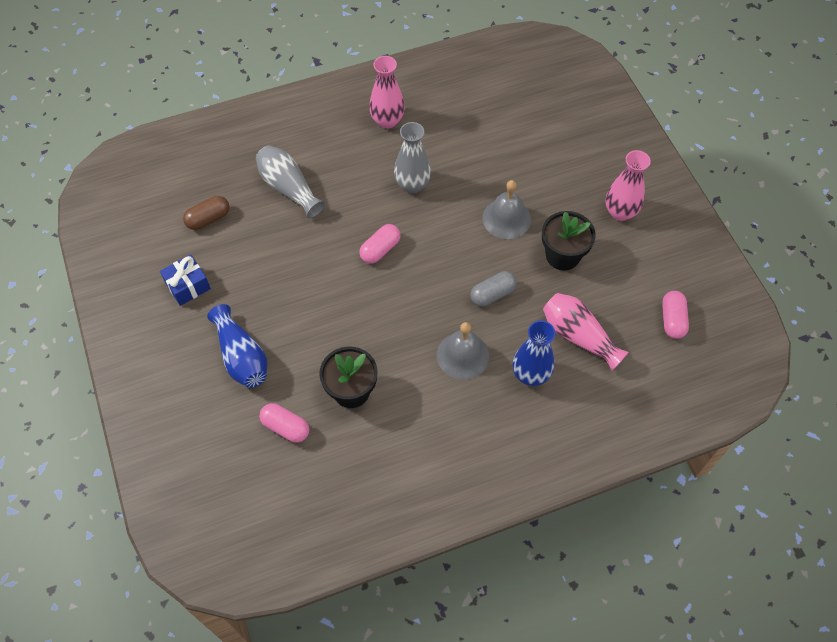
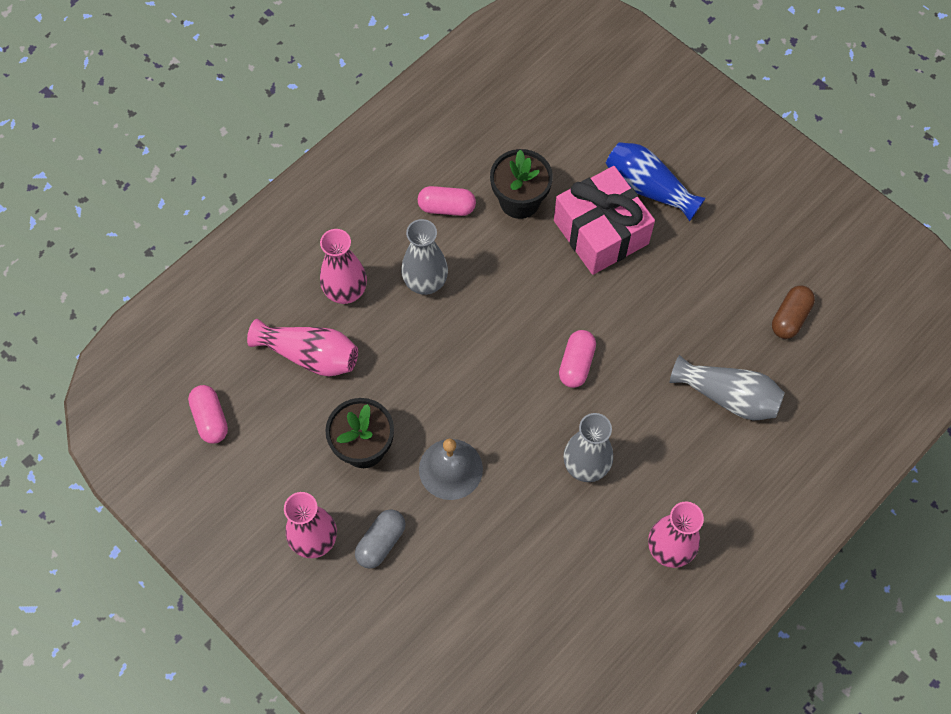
camera: 155 degrees right, 5 degrees up
blue gift [160,255,211,306] -> none
pink capsule [259,403,309,443] -> pink capsule moved to [418,186,476,216]
grey bell [437,322,489,380] -> grey vase [401,219,448,295]
grey capsule [470,271,517,307] -> grey capsule moved to [355,509,406,569]
blue vase [513,320,555,386] -> pink vase [320,229,367,304]
none -> pink gift [554,166,655,275]

